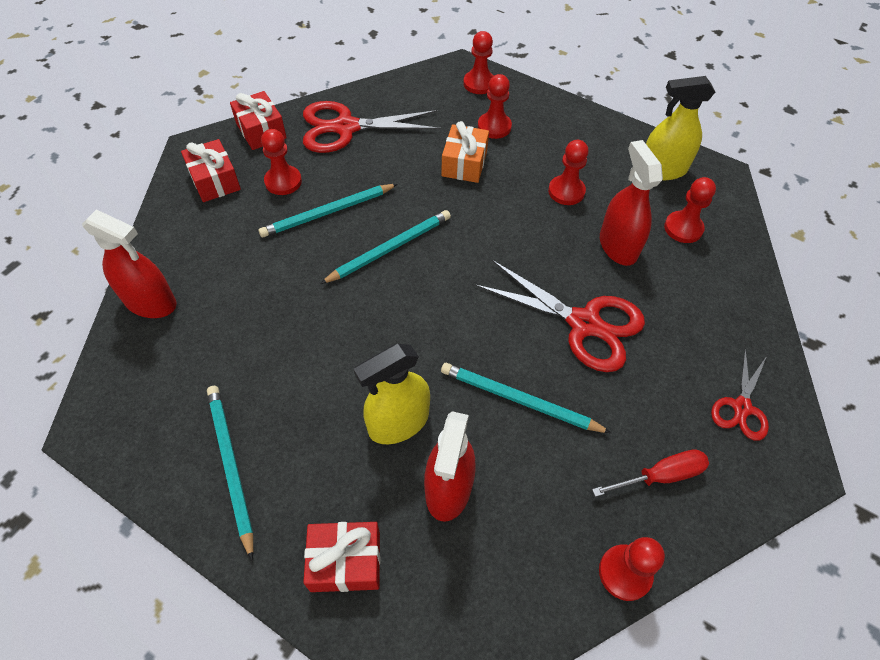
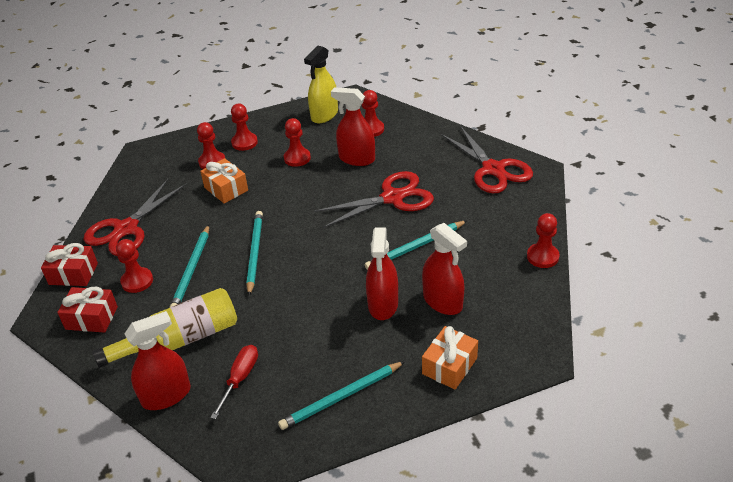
camera: 50 degrees left, 15 degrees down
turquoise pencil [207,386,253,561] -> turquoise pencil turned 45 degrees counterclockwise [278,361,405,430]
red gift [303,522,380,592] -> orange gift [422,326,478,390]
yellow spray bottle [354,344,430,444] -> red spray bottle [366,227,398,320]
red pawn [463,31,494,94] -> red pawn moved to [231,104,258,151]
red screwdriver [592,449,709,497] -> red screwdriver moved to [210,345,258,419]
red scissors [711,348,769,440] -> red scissors [441,126,533,193], size x1.77
none -> yellow bottle [92,288,237,368]

